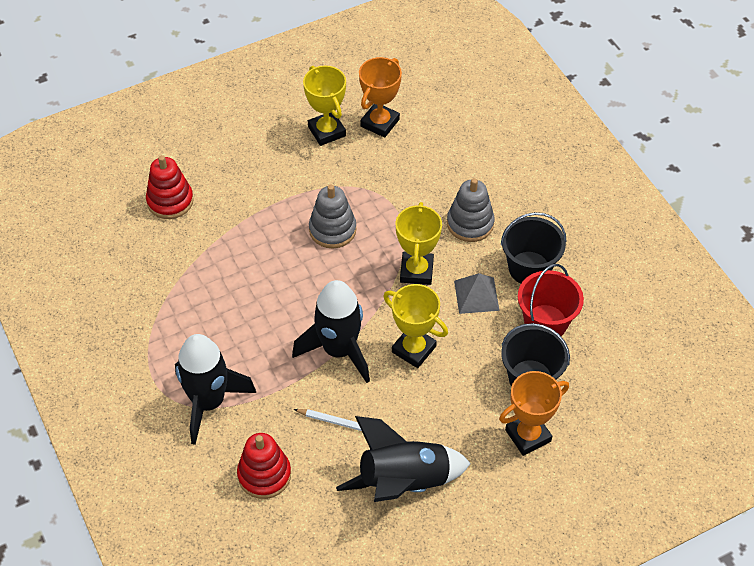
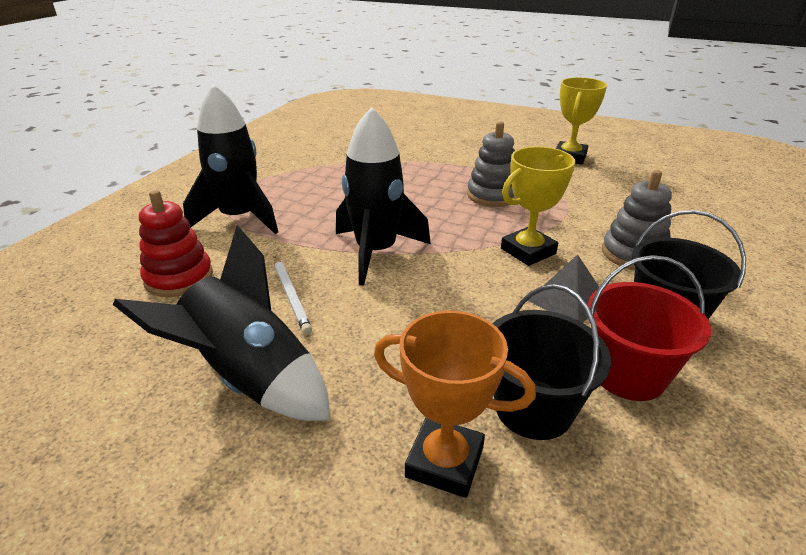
camera: 50 degrees right, 20 degrees down
red stacking toy [146,155,194,219] -> none
orange trophy [359,57,402,138] -> none
yellow trophy [383,284,448,368] -> none

